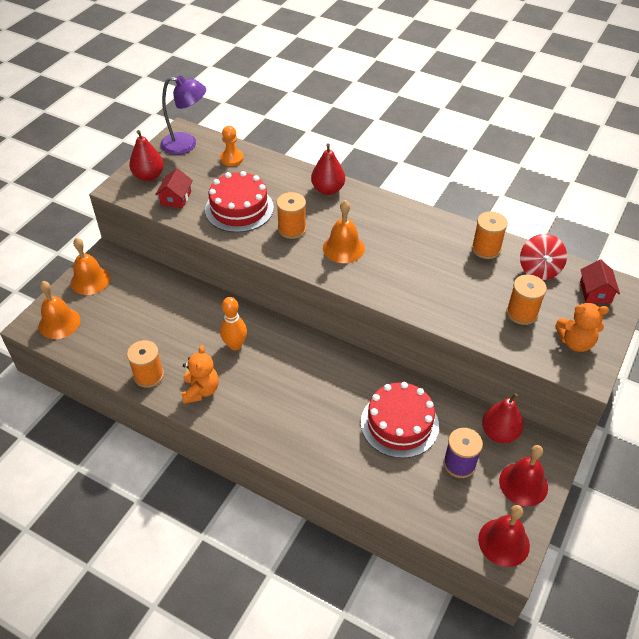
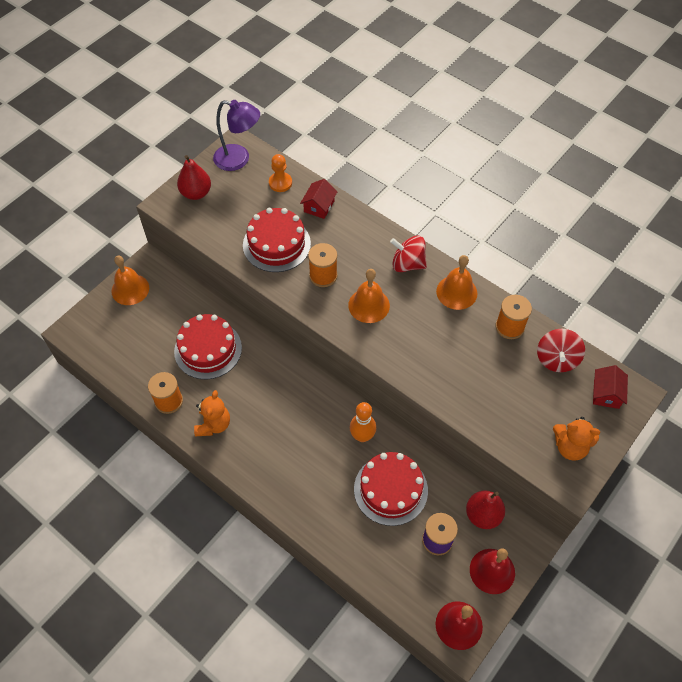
camera: 10 degrees right, 10 degrees up
orange bell [39,281,80,339] -> orange bell moved to [436,255,477,310]
red house [155,168,193,209] -> red house moved to [300,179,338,219]
orange bowling pin [220,297,247,350] -> orange bowling pin moved to [350,402,376,442]
red pear [311,143,345,195] -> none
orange spool [506,274,547,325] -> none
none -> red cake [174,314,242,379]
none -> red spinning top [390,236,427,272]

